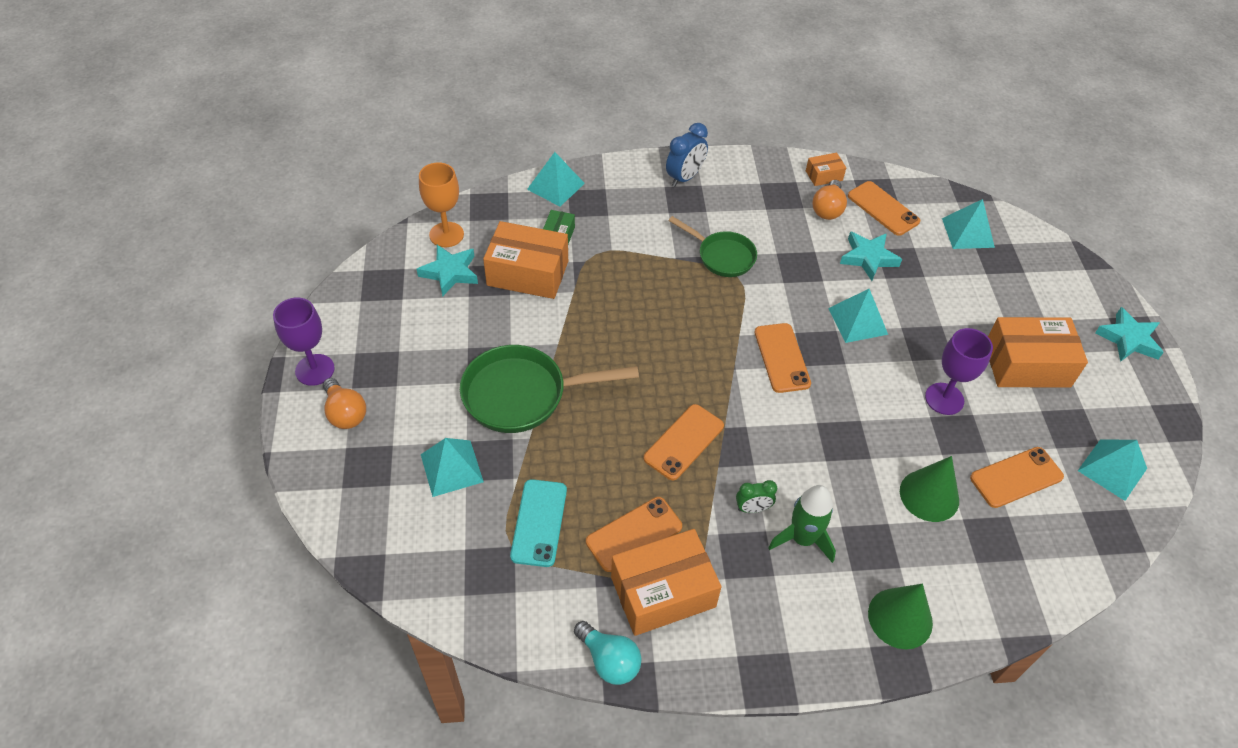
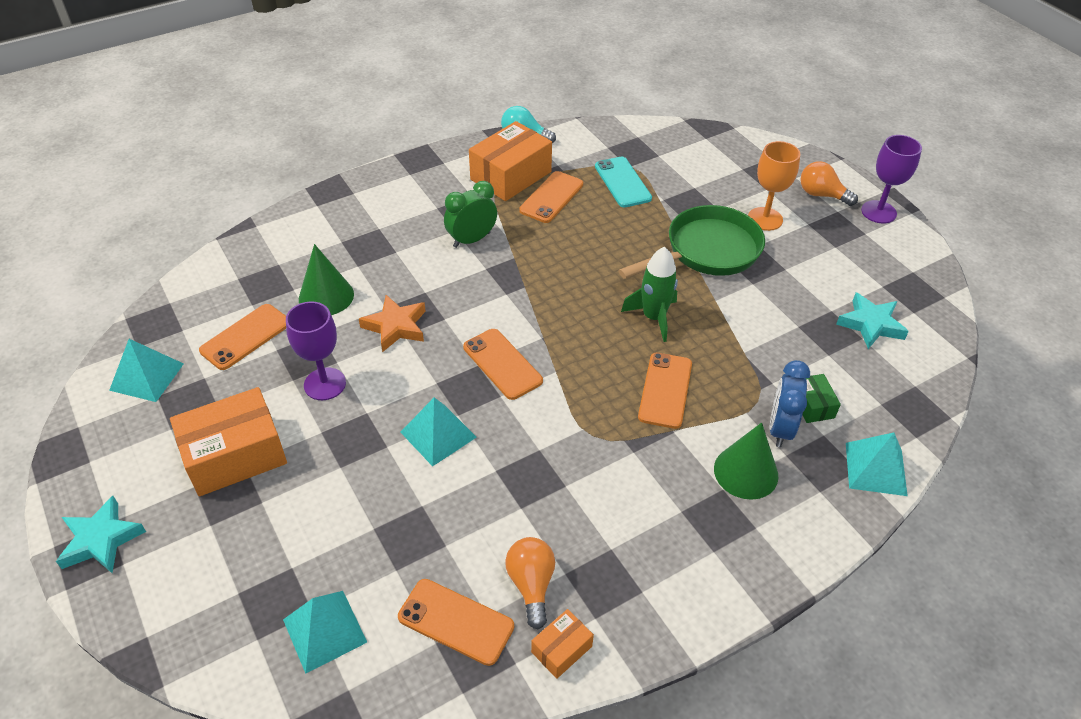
camera: 155 degrees right, 5 degrees down
orange goblet [419,162,464,247] -> orange goblet moved to [748,141,800,231]
turquoise pyramid [421,438,484,497] -> none
orange box [483,221,568,299] -> none
orange phone [644,404,724,481] -> orange phone moved to [638,353,692,429]
blue clock [666,123,708,187] -> blue clock moved to [770,360,810,447]
green pan [669,216,757,277] -> none
green clock [736,480,777,513] -> green clock [444,181,497,248], size x1.61
green rocket [768,485,836,563] -> green rocket moved to [621,247,678,342]
turquoise star [840,231,902,281] -> none
green cone [868,584,933,649] -> green cone moved to [714,422,778,500]
none -> orange star [359,295,426,352]

